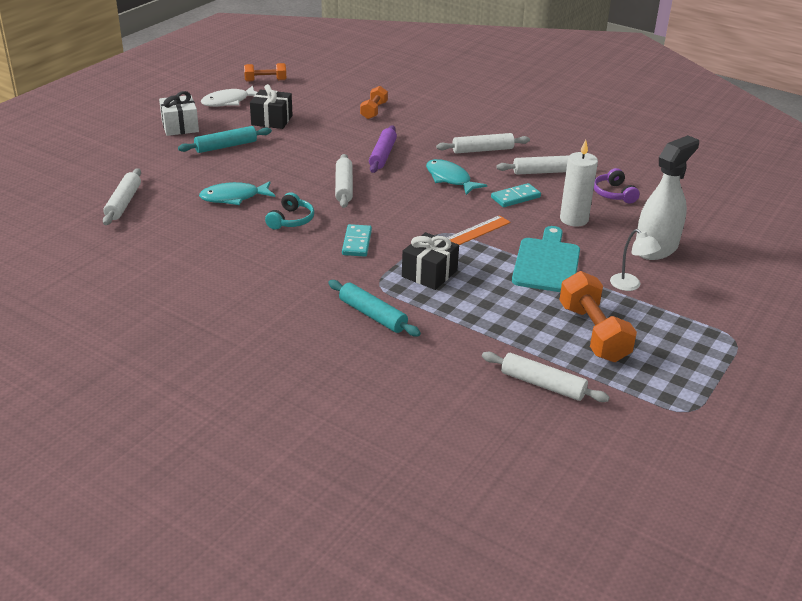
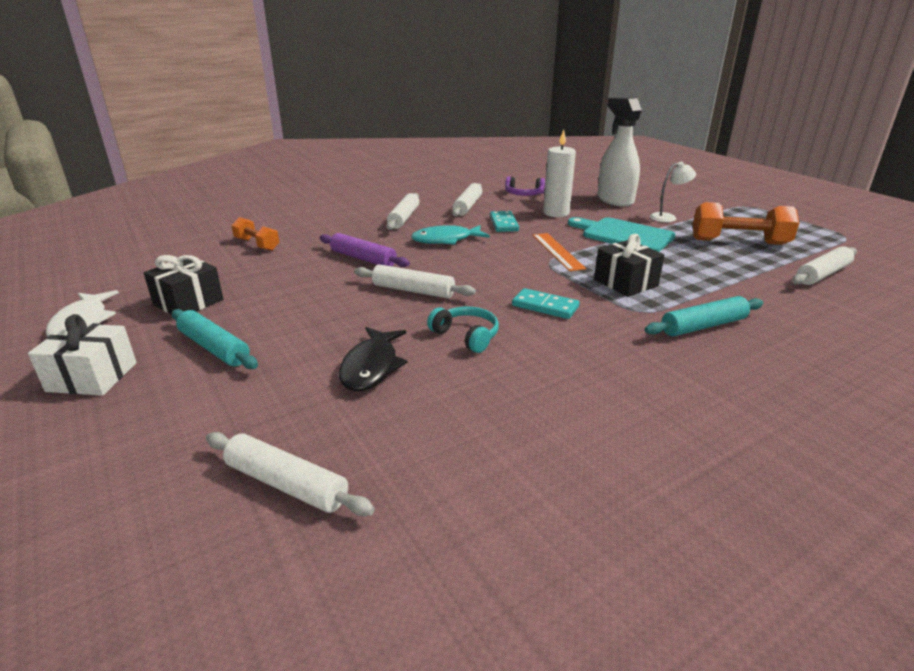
camera: 65 degrees left, 5 degrees down
turquoise rolling pin [178,126,272,153] -> turquoise rolling pin turned 45 degrees counterclockwise [172,309,258,369]
turquoise fish [199,181,275,205] -> black fish [339,327,408,392]
orange dumbbell [244,63,286,82] -> none

